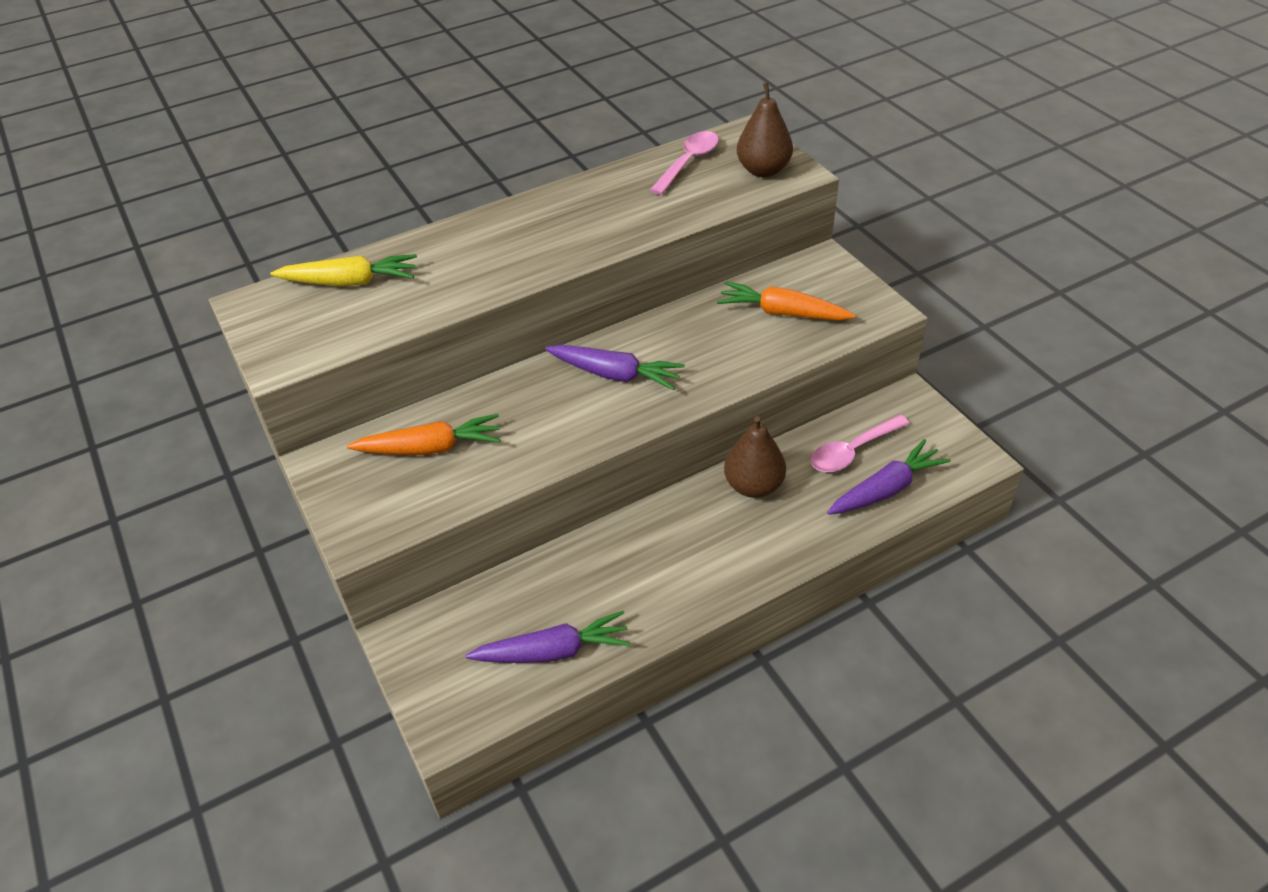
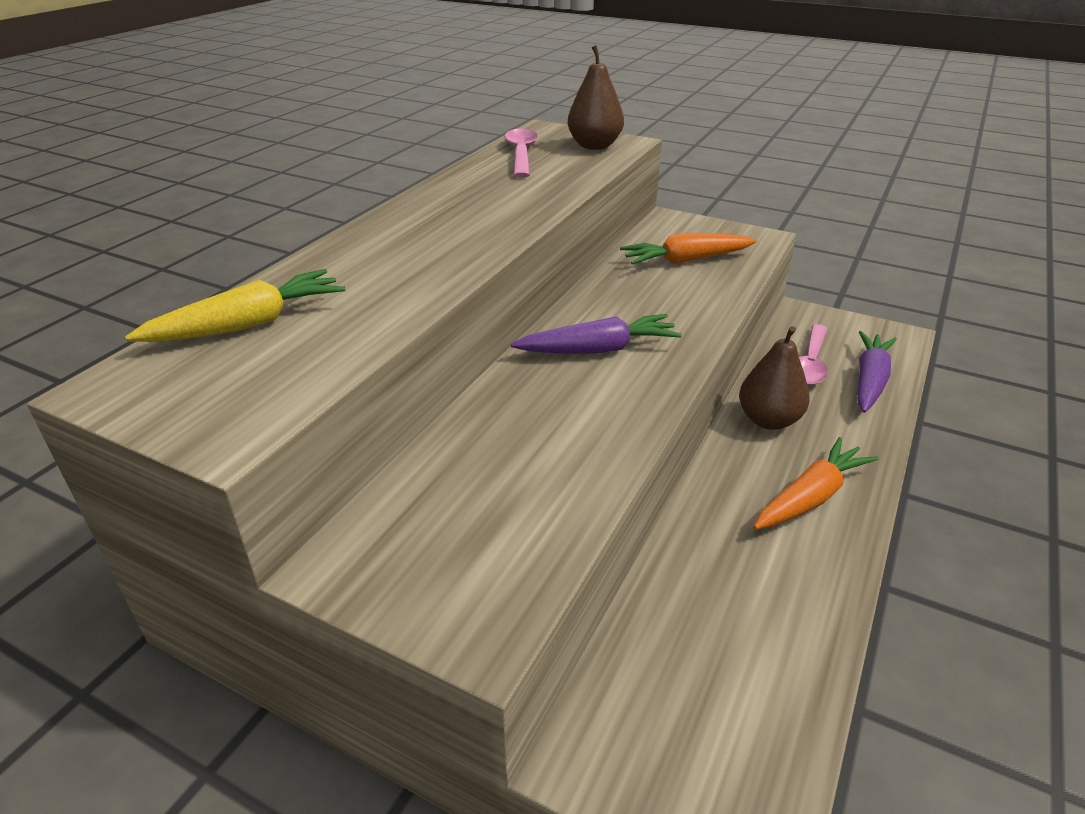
camera: 35 degrees left, 10 degrees down
orange carrot [347,414,501,455] -> orange carrot moved to [754,437,879,530]
purple carrot [466,611,631,663] -> none

